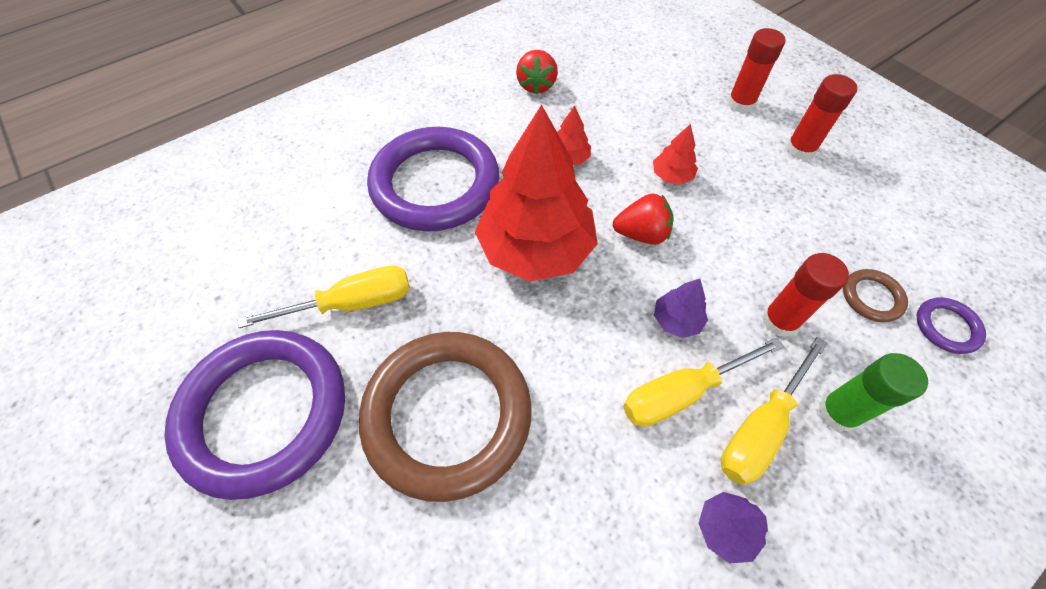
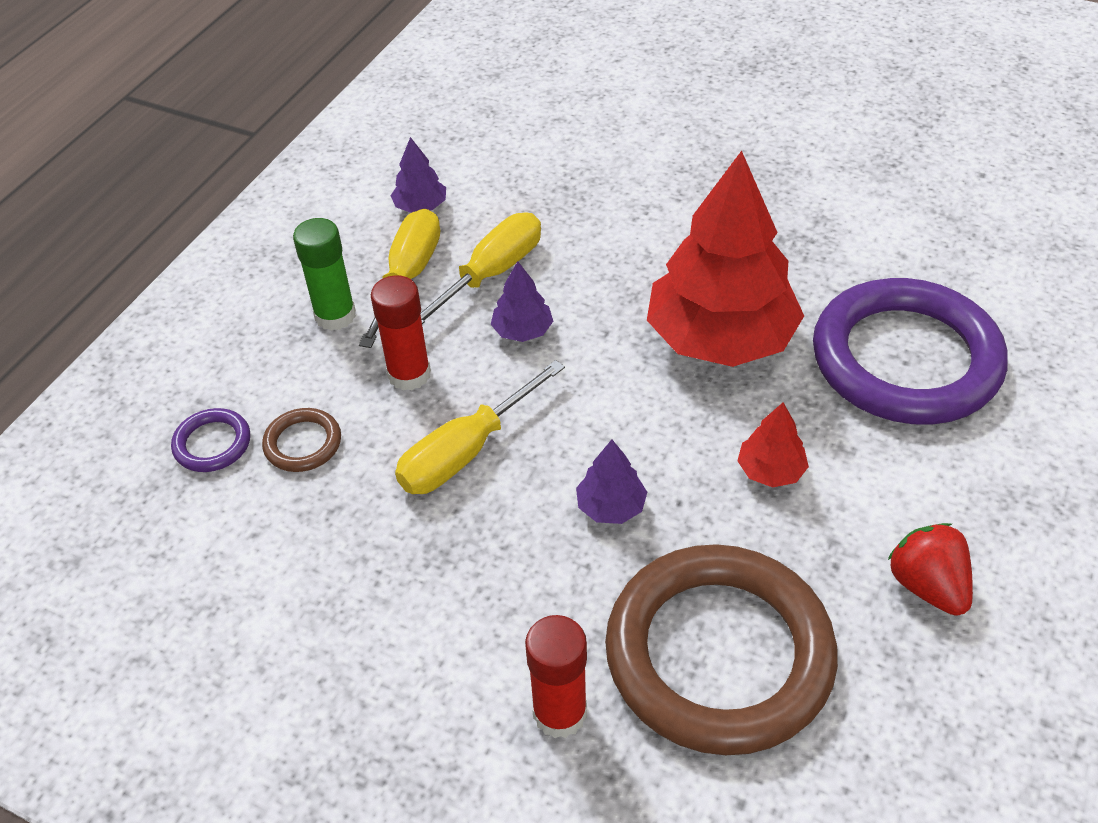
camera: 155 degrees right, 10 degrees down
purple ring [164,330,345,500] -> none
yellow screwdriver [238,266,410,328] -> yellow screwdriver moved to [395,360,565,494]
brown ring [359,332,532,502] -> brown ring moved to [605,544,838,755]
red strawberry [613,193,674,245] -> none
red tree [653,124,698,184] -> purple tree [576,440,647,524]
red glue stick [786,74,857,160] -> none

